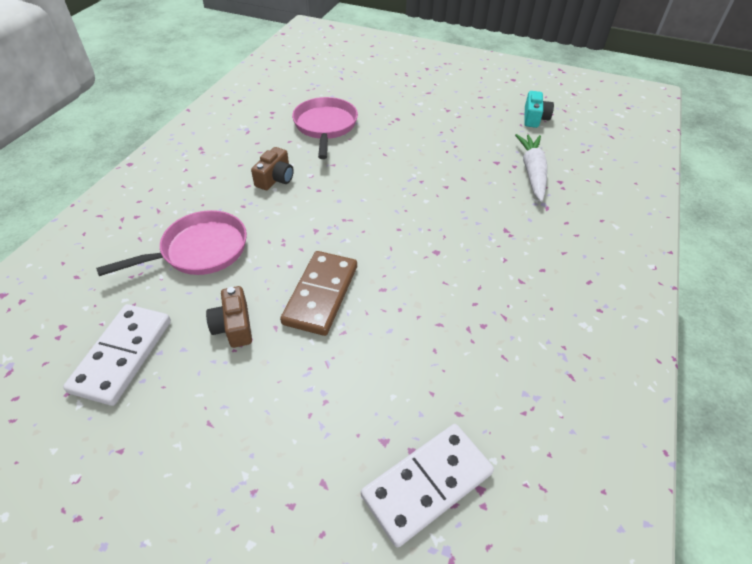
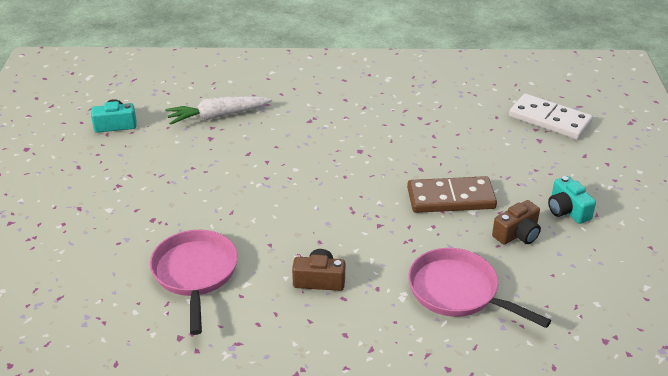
camera: 110 degrees left, 10 degrees down
white domino [63,304,171,406] -> none
pink pan [292,97,358,159] -> pink pan turned 105 degrees clockwise [150,230,238,335]
none -> turquoise camera [548,176,596,224]

